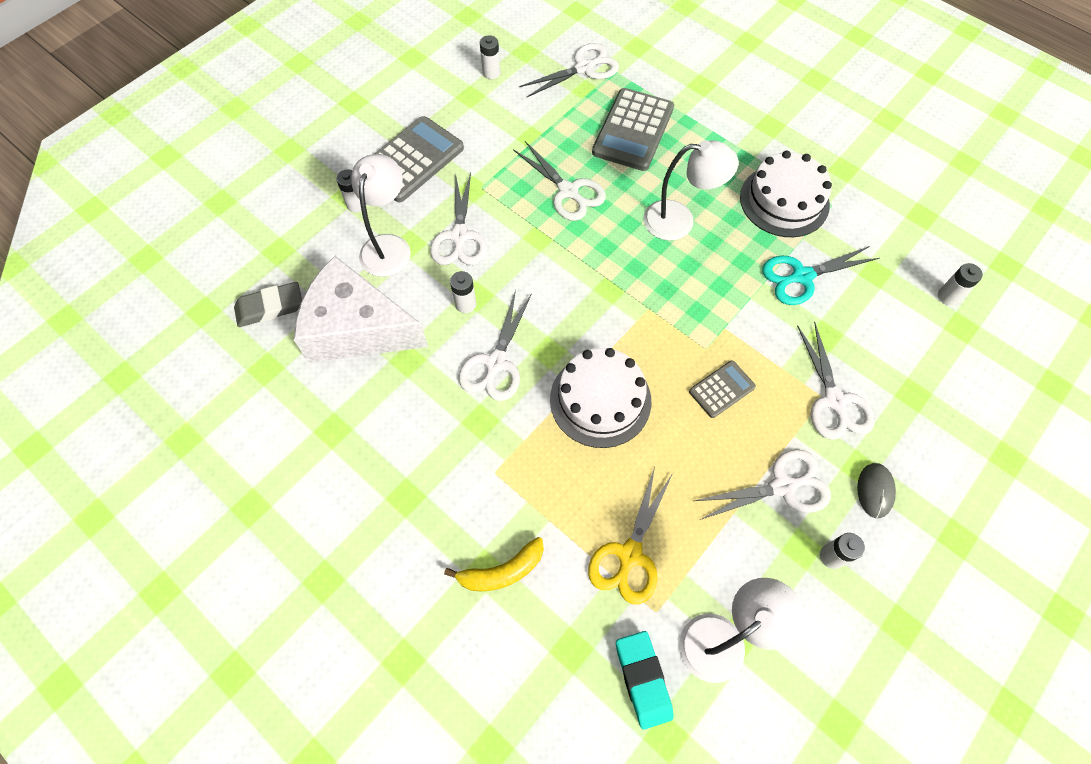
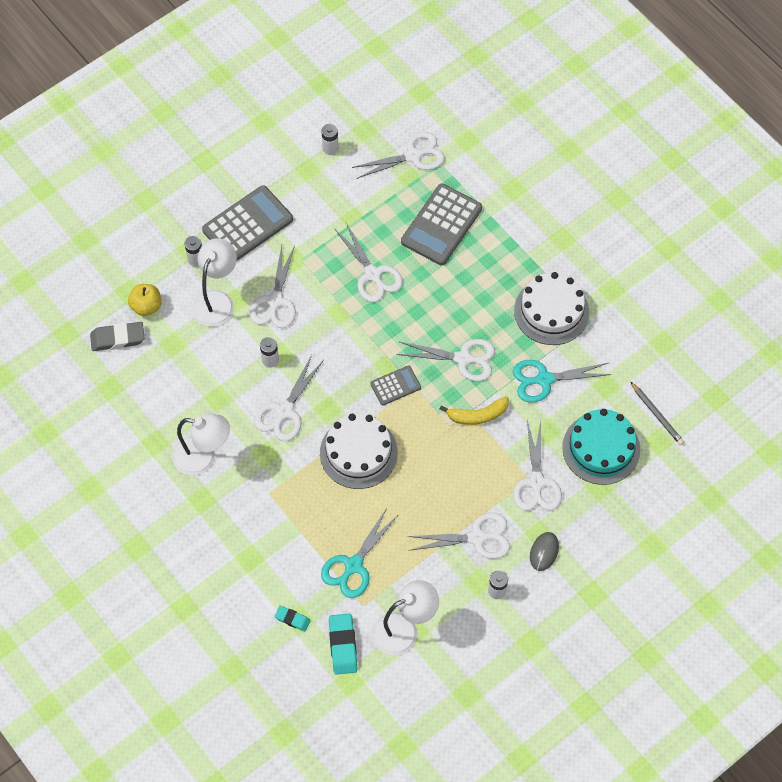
camera: 10 degrees right, 0 degrees up
white cheese [294,256,428,363] -> none
yellow banana [444,537,544,591] -> yellow banana moved to [440,396,509,425]
yellow scissors [588,467,673,604] -> turquoise scissors [321,508,399,598]
white lamp [643,140,739,241] -> white lamp moved to [172,413,230,476]
grey calculator [689,361,756,418] -> grey calculator moved to [370,365,421,406]
white battery [938,263,983,305] -> grey pencil [630,381,684,445]
none -> yellow apple [128,284,161,316]
none -> turquoise eraser [275,606,311,631]
none -> white scissors [397,339,495,381]
none -> turquoise cake [562,409,640,485]

